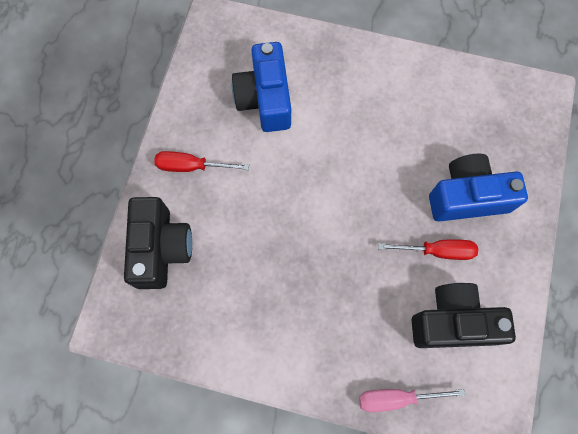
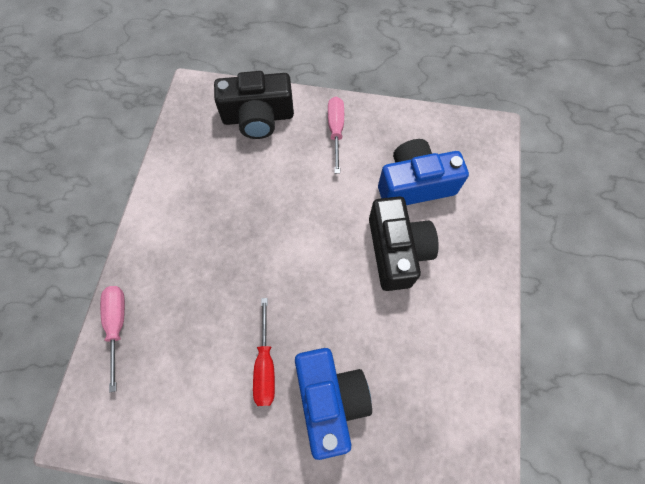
camera: 85 degrees right, 5 degrees down
red screwdriver [154,151,249,172] -> pink screwdriver [328,97,344,174]
black camera [412,283,516,348] -> black camera moved to [369,196,439,291]

